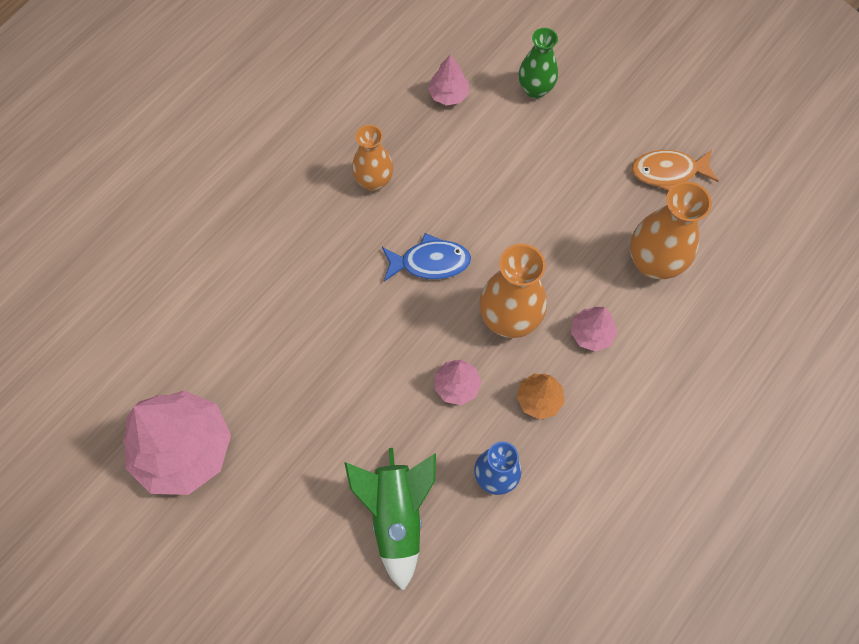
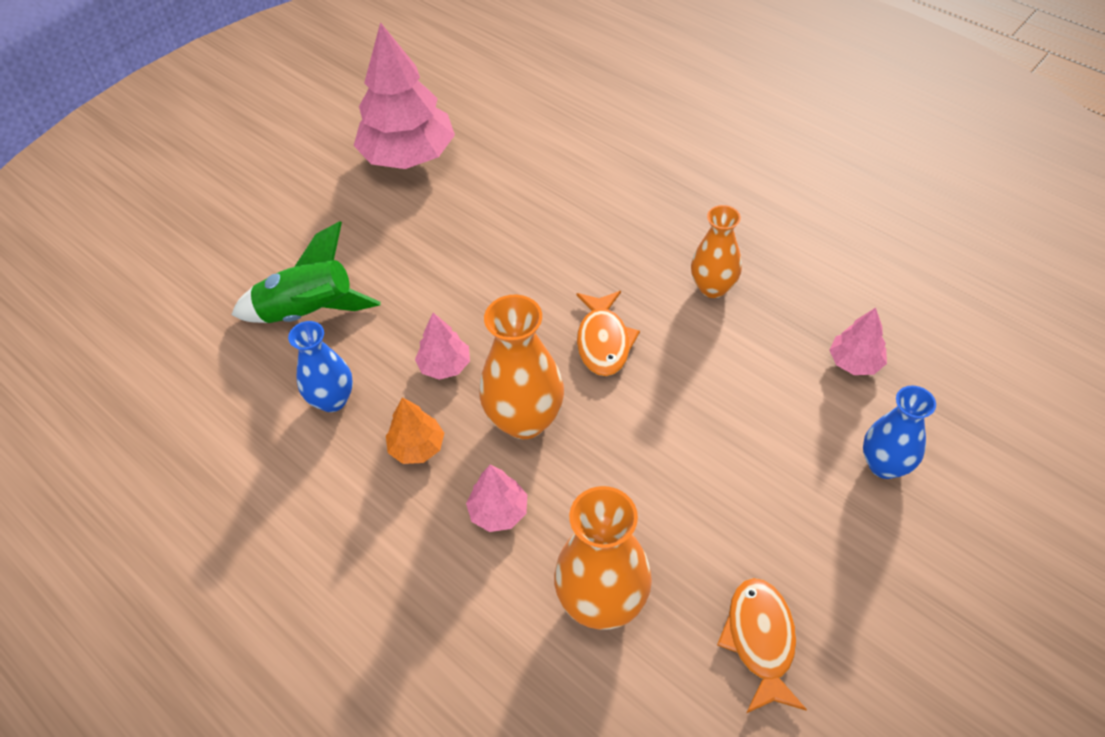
camera: 95 degrees right, 15 degrees down
blue fish [382,233,471,282] -> orange fish [576,291,640,376]
green vase [519,28,558,98] -> blue vase [863,386,936,479]

